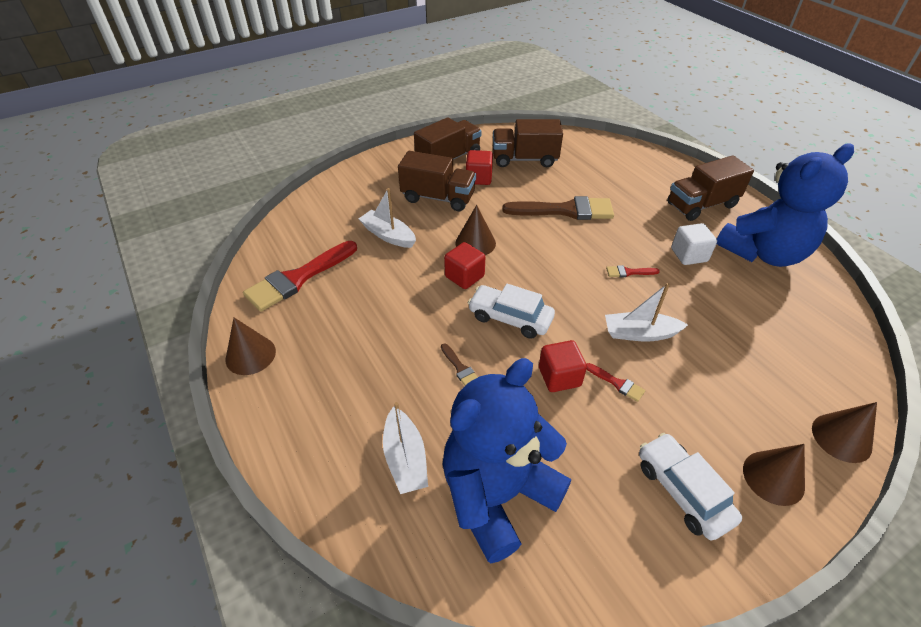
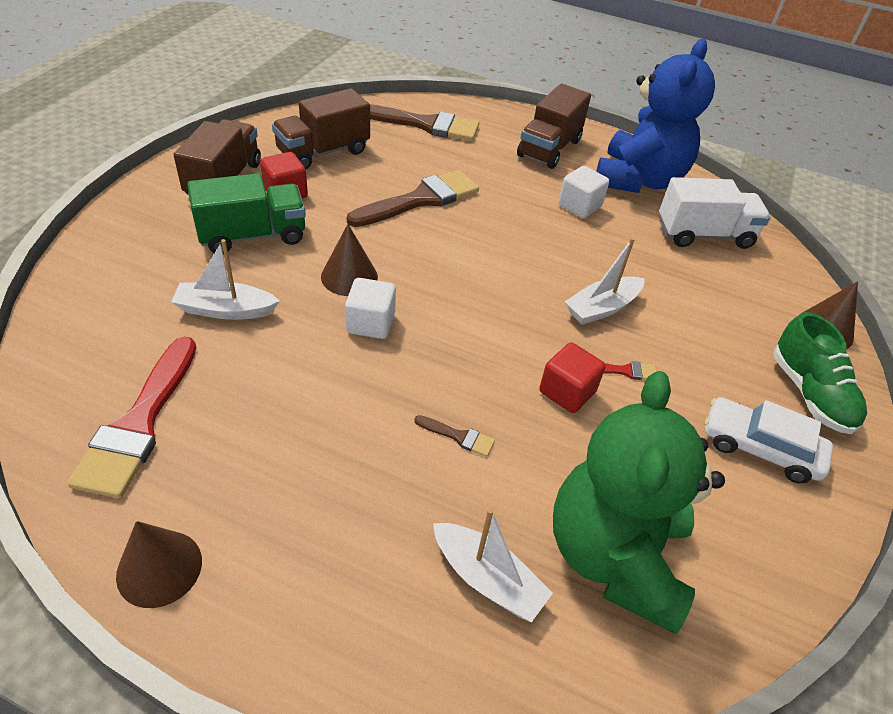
camera: 40 degrees left, 0 degrees up
brown truck [398,151,476,211] -> green truck [187,173,306,254]
blue teddy bear [442,358,571,564] -> green teddy bear [553,371,725,634]
red cube [444,242,485,289] -> white cube [345,278,396,339]
white car [468,284,555,339] -> none
red brush [606,265,660,277] -> none
brown cone [743,444,805,506] -> green shoe [773,312,867,434]
none -> brown brush [370,104,479,141]
none -> white truck [659,177,770,249]

